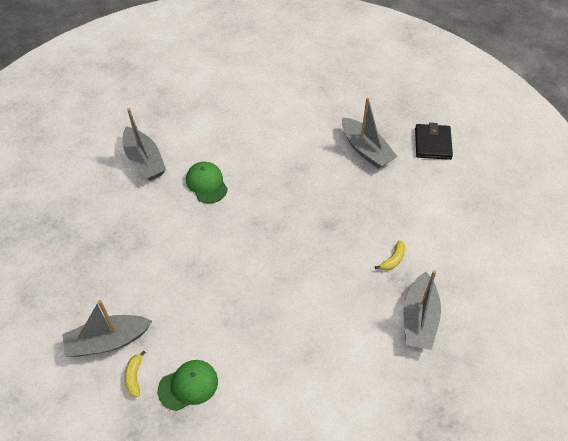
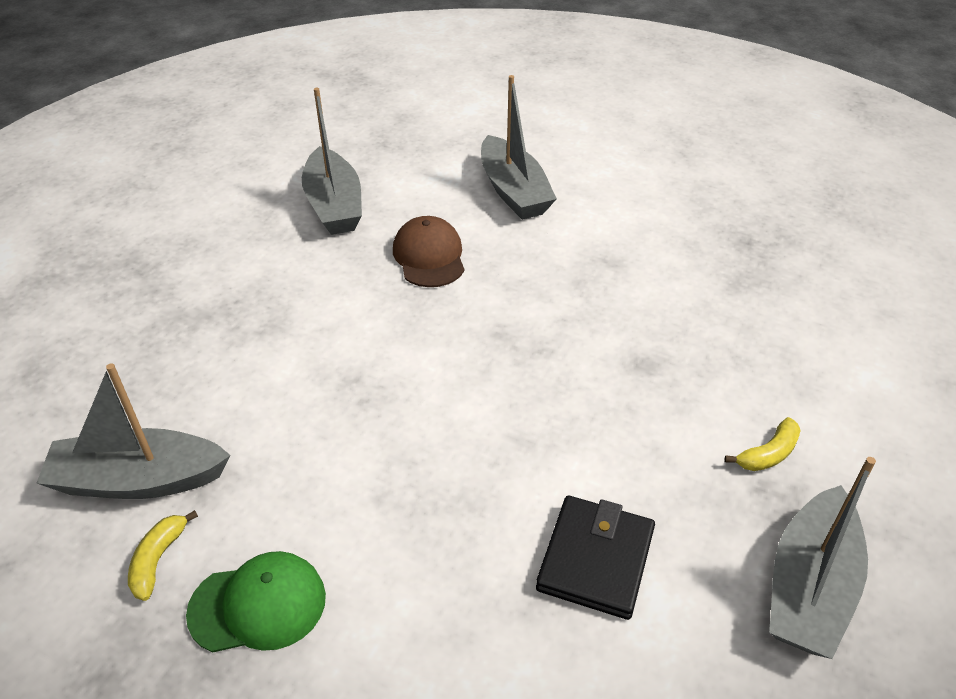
camera: 15 degrees right, 10 degrees down
green cap [186,162,228,203] -> brown cap [393,216,464,287]
grey boat [342,97,398,169] -> grey boat moved to [481,75,557,220]
black wallet [415,123,453,160] -> black wallet moved to [536,496,655,620]

